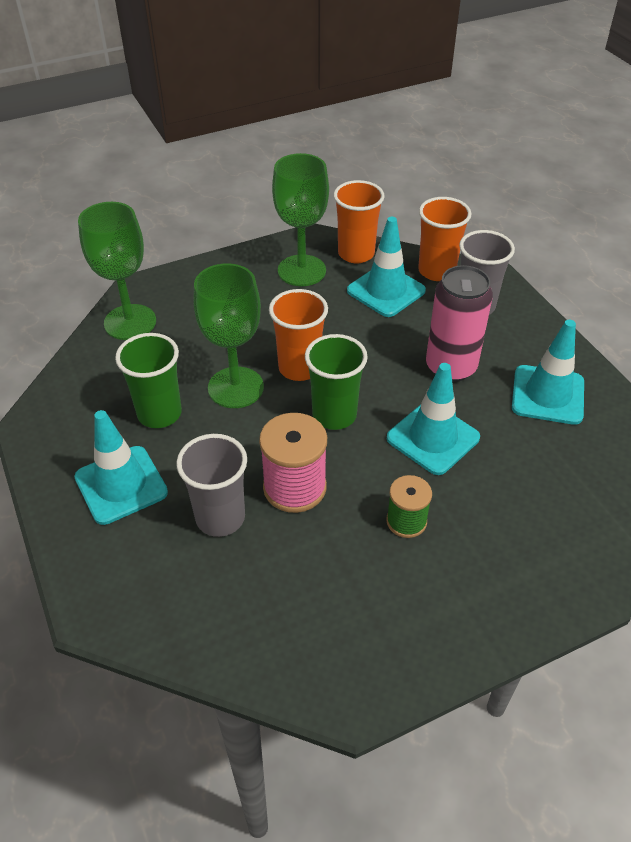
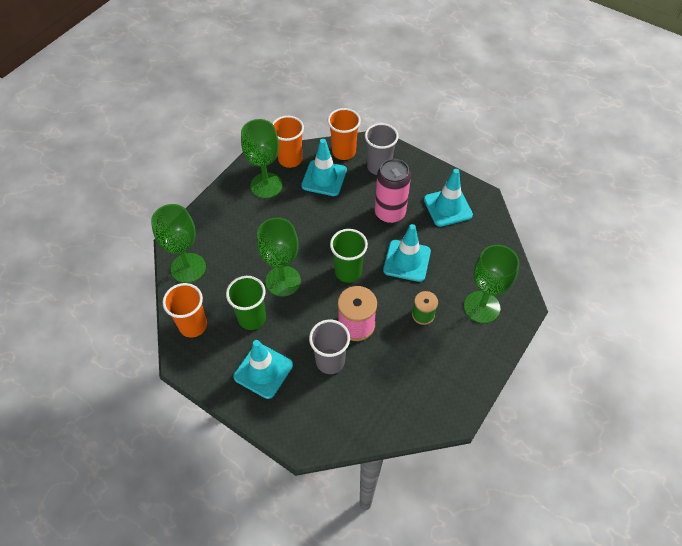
camera: 30 degrees left, 10 degrees up
orange cup [269,289,328,381] -> orange cup moved to [163,283,207,338]
none -> green goblet [464,245,519,323]

